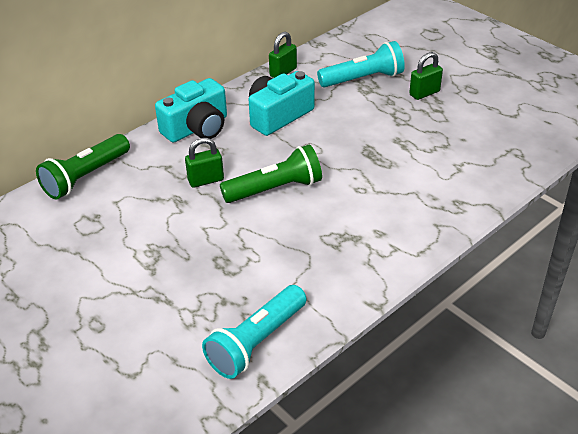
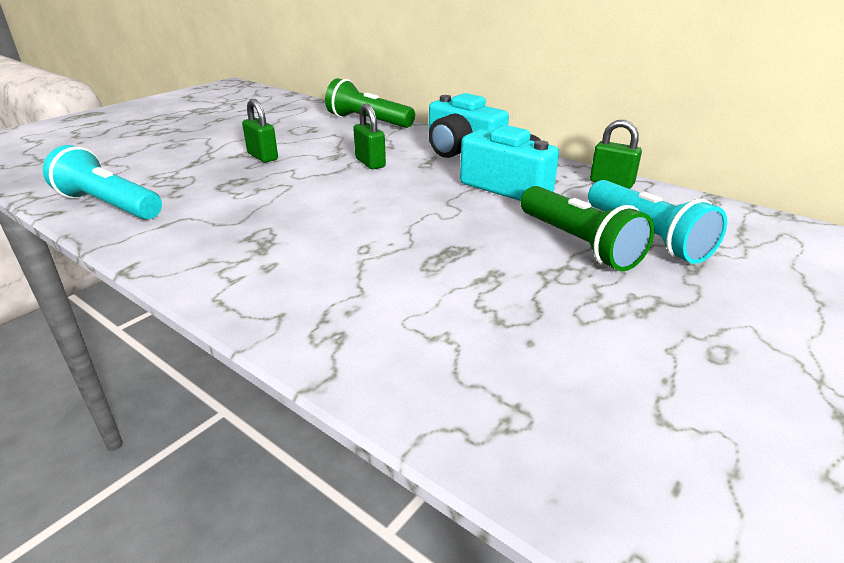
camera: 80 degrees right, 10 degrees down
green flashlight [220,145,322,203] -> green flashlight moved to [520,186,654,271]
green padlock [409,52,443,100] -> green padlock moved to [242,99,278,162]

